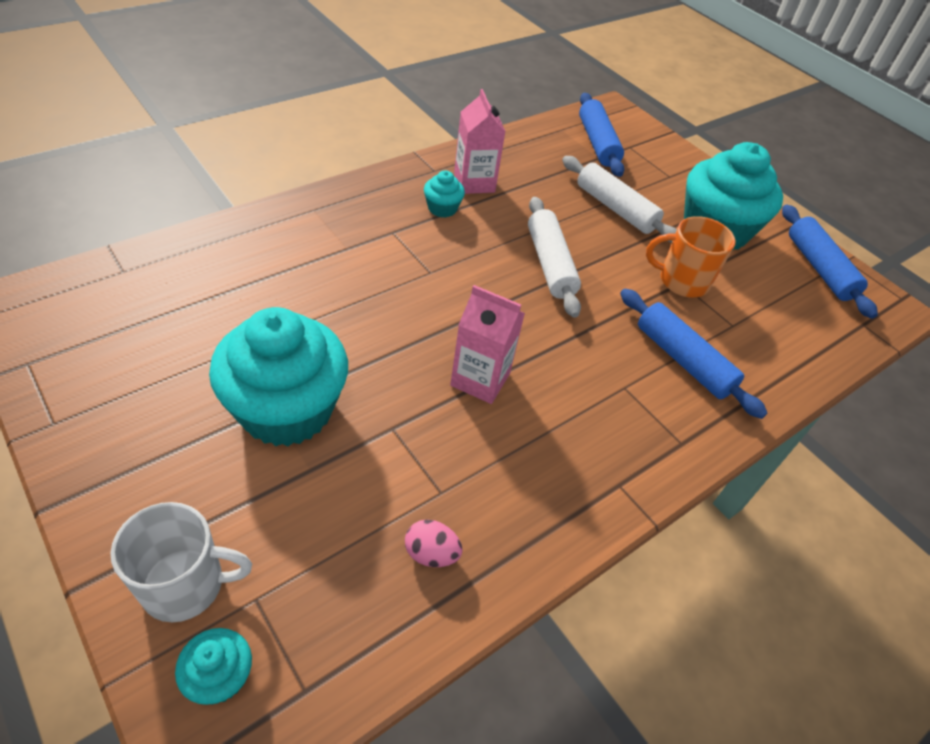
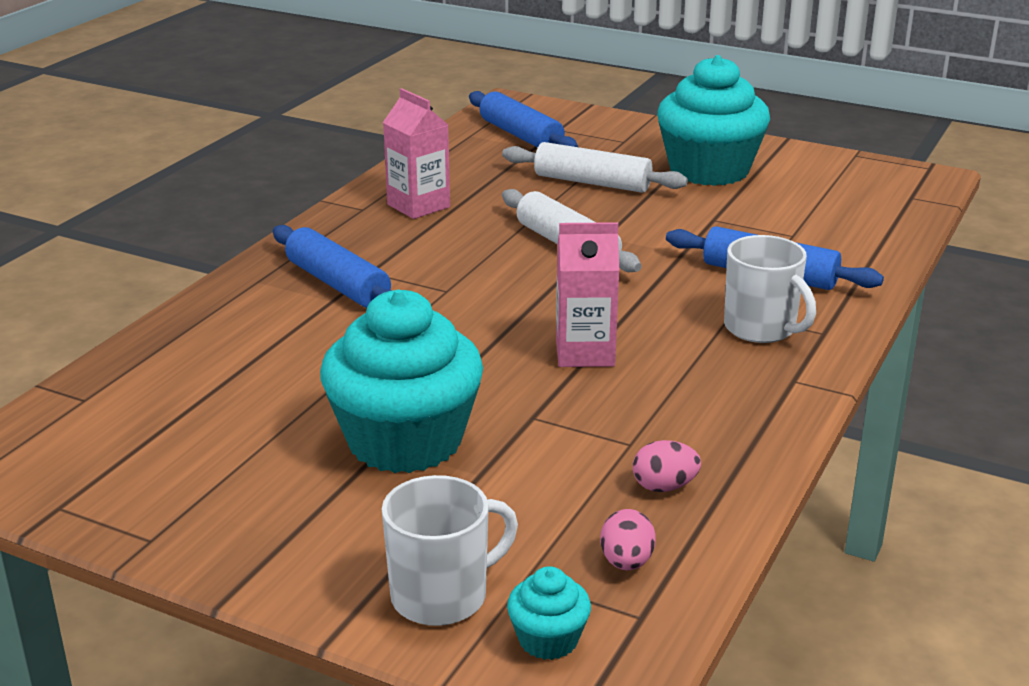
camera: 20 degrees left, 20 degrees down
turquoise cupcake [424,170,465,218] -> none
orange mug [646,216,736,297] -> none
blue rolling pin [782,204,878,319] -> blue rolling pin moved to [273,225,393,308]
none -> pink egg [600,509,656,570]
none -> white mug [724,235,816,343]

